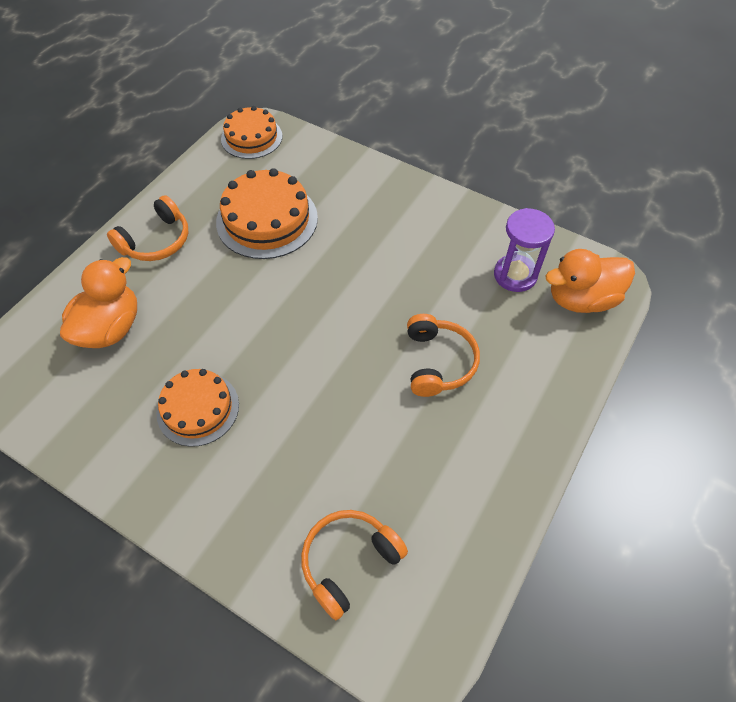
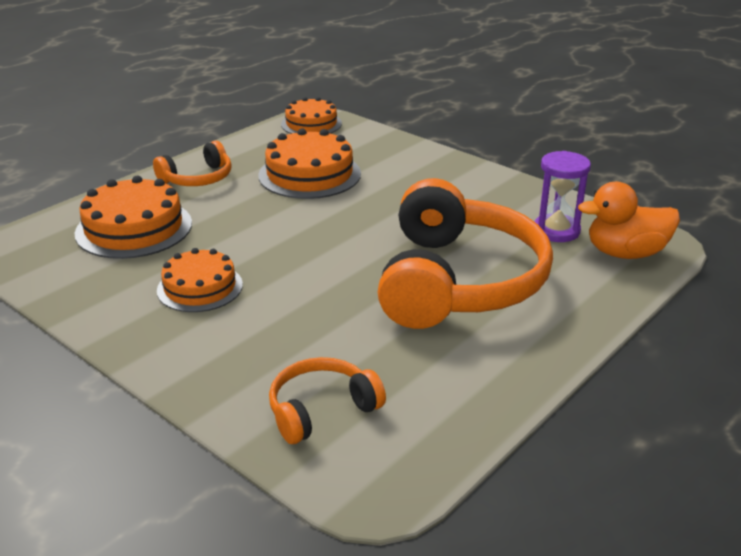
camera: 10 degrees right, 25 degrees down
orange duck [60,257,137,348] -> orange cake [75,176,192,259]
orange headphones [407,314,480,397] -> orange headphones [377,178,553,329], size x2.12

